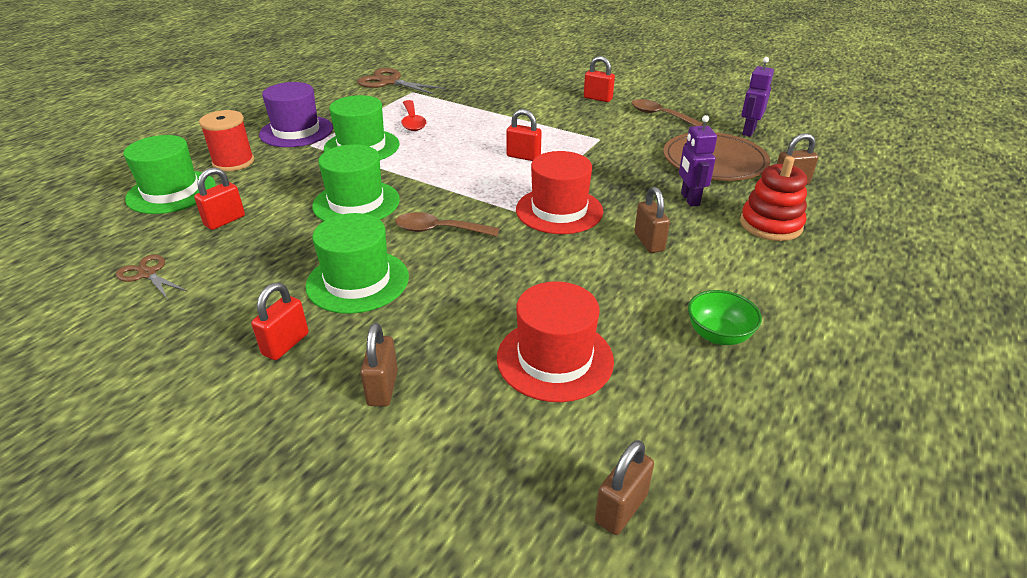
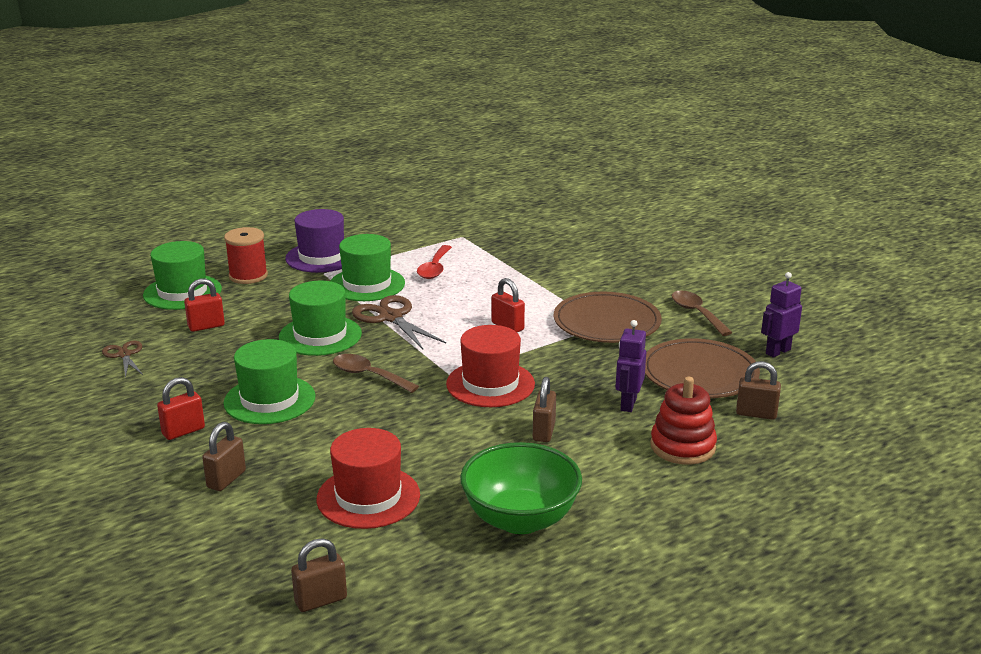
camera: 25 degrees right, 10 degrees down
brown scissors [357,68,446,95] -> brown scissors moved to [352,295,446,349]
red padlock [584,56,615,102] -> none
green bowl [688,290,762,345] -> green bowl [460,442,582,534], size x1.81
none -> brown plate [554,292,662,343]

